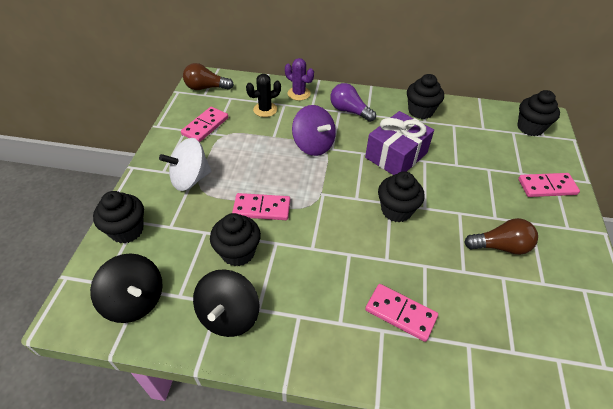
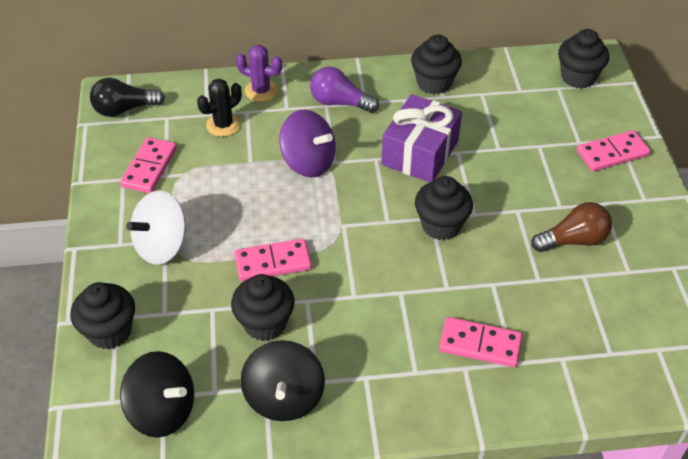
camera: 15 degrees left, 0 degrees up
brown light bulb [183,63,234,90] -> black light bulb [90,78,165,117]

